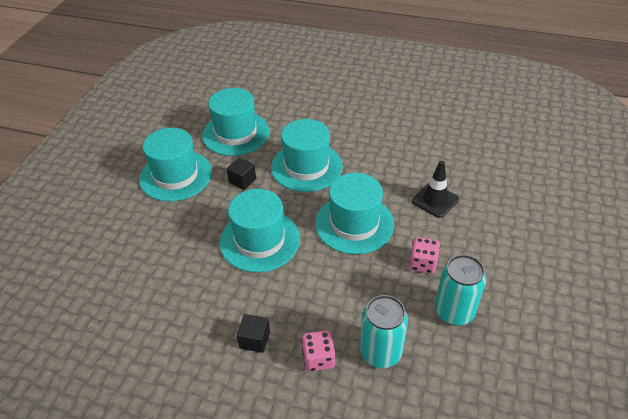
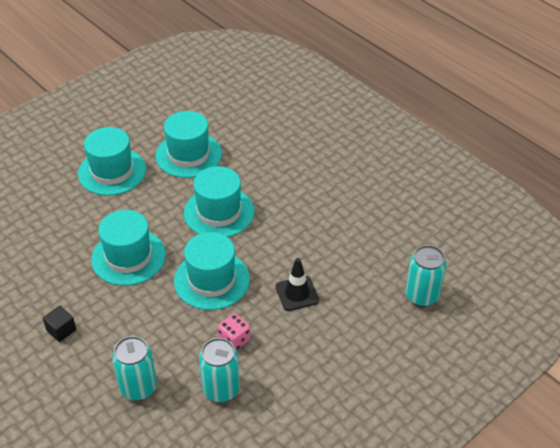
camera: 30 degrees right, 0 degrees up
black cube [227,158,256,190] -> none
pink dice [301,330,336,372] -> none
none -> turquoise can [405,245,446,307]

